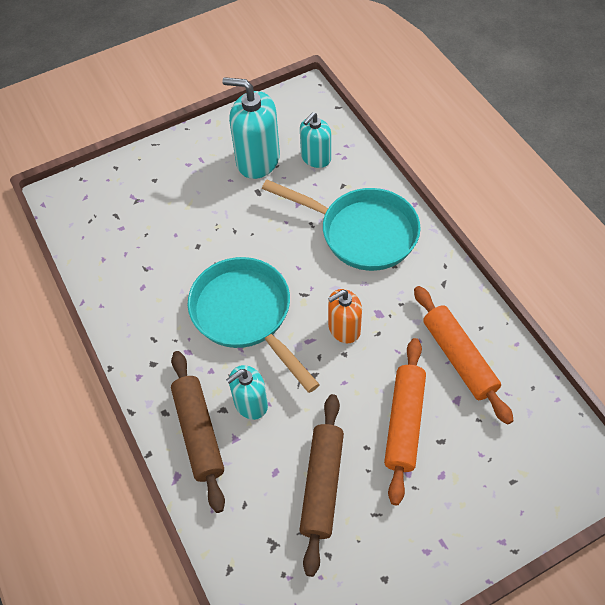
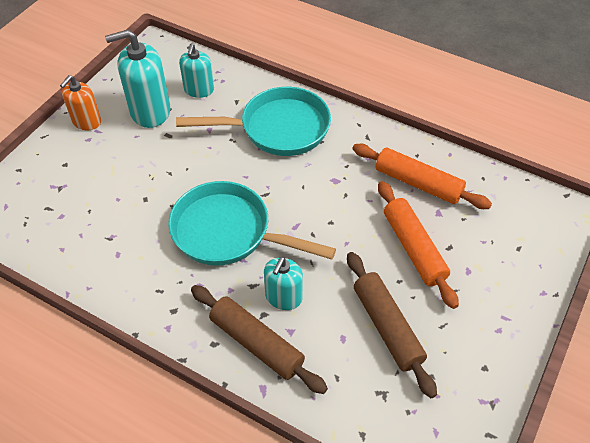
camera: 35 degrees left, 5 degrees down
orange soap dispenser [328,289,362,343] -> orange soap dispenser moved to [60,75,101,130]

